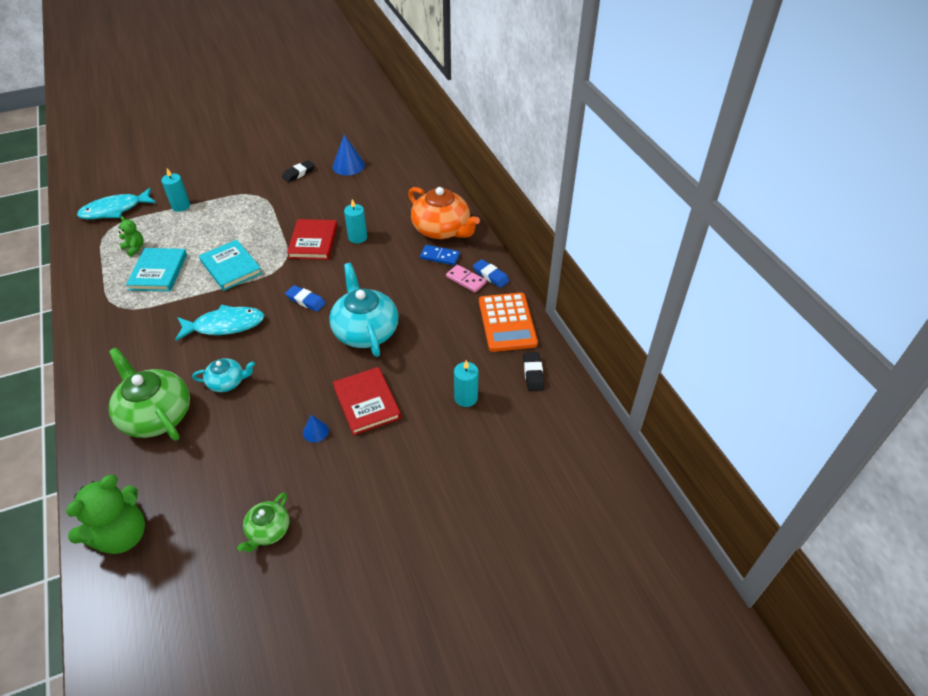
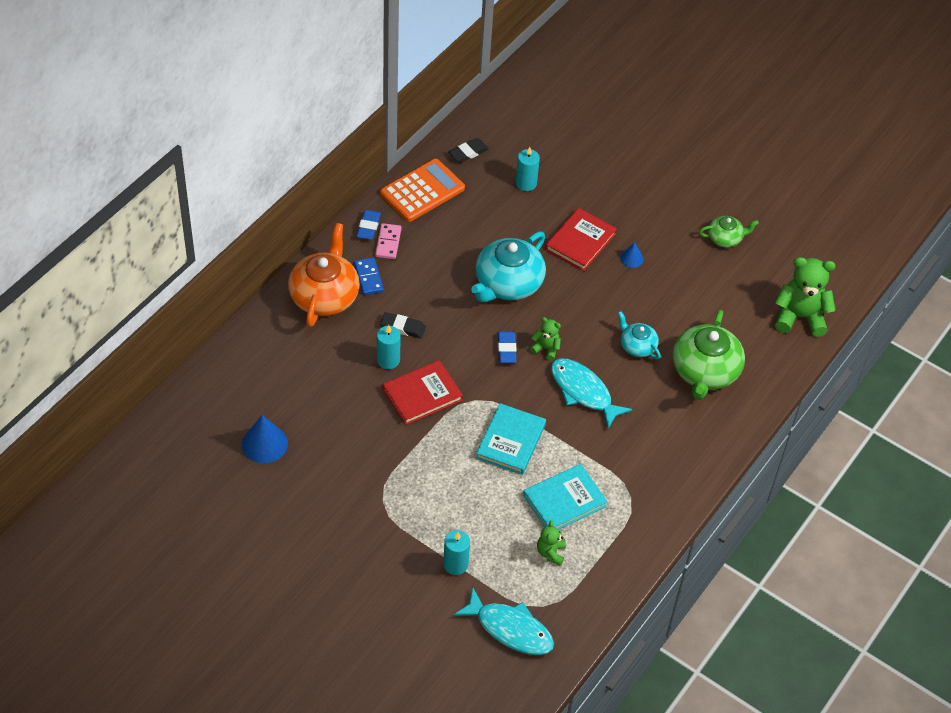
camera: 125 degrees left, 5 degrees up
black eraser [282,160,315,182] -> black eraser moved to [380,312,426,339]
none -> green teddy bear [530,317,561,361]

